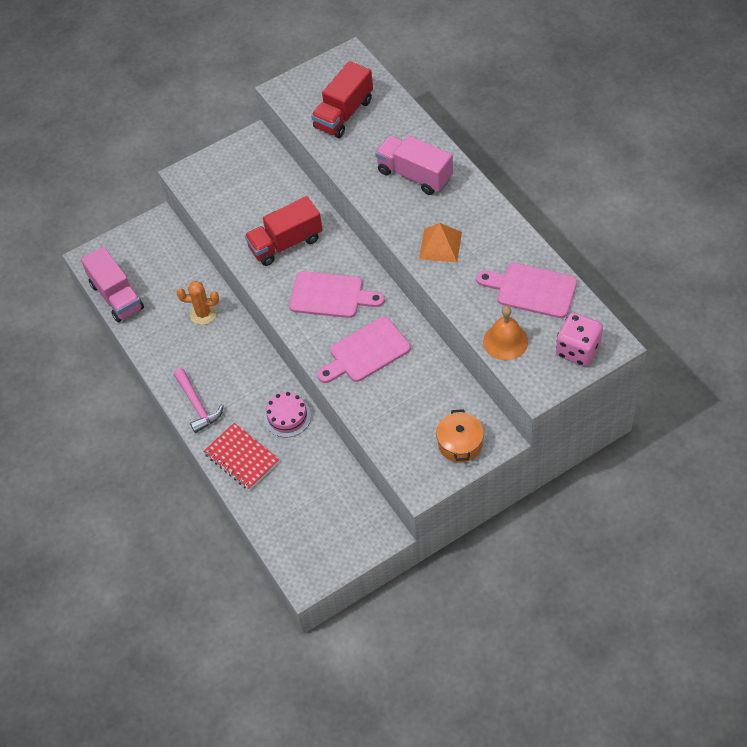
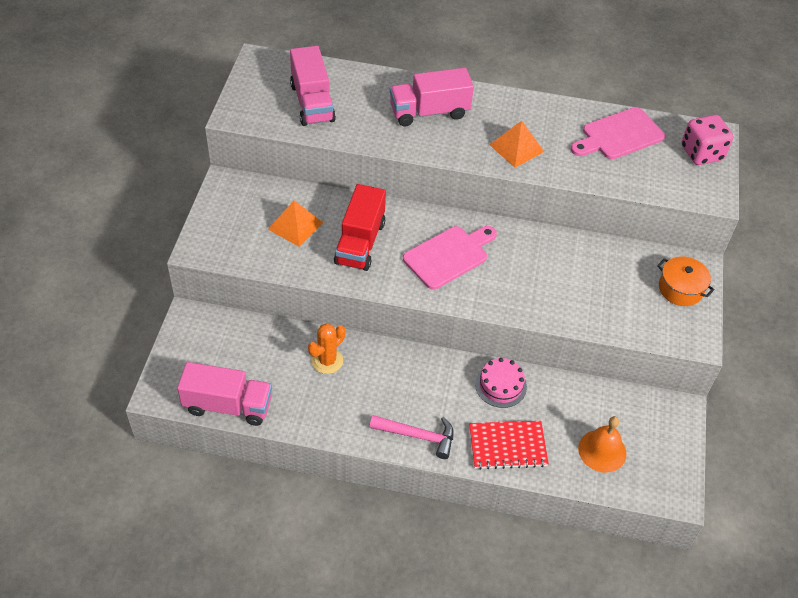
camera: 55 degrees left, 5 degrees down
red truck [311,61,373,138] -> pink truck [290,46,336,126]
pink cutting board [317,317,411,383] -> none
orange bell [483,306,528,360] -> orange bell moved to [578,416,626,473]
none -> orange pyramid [268,201,323,247]

